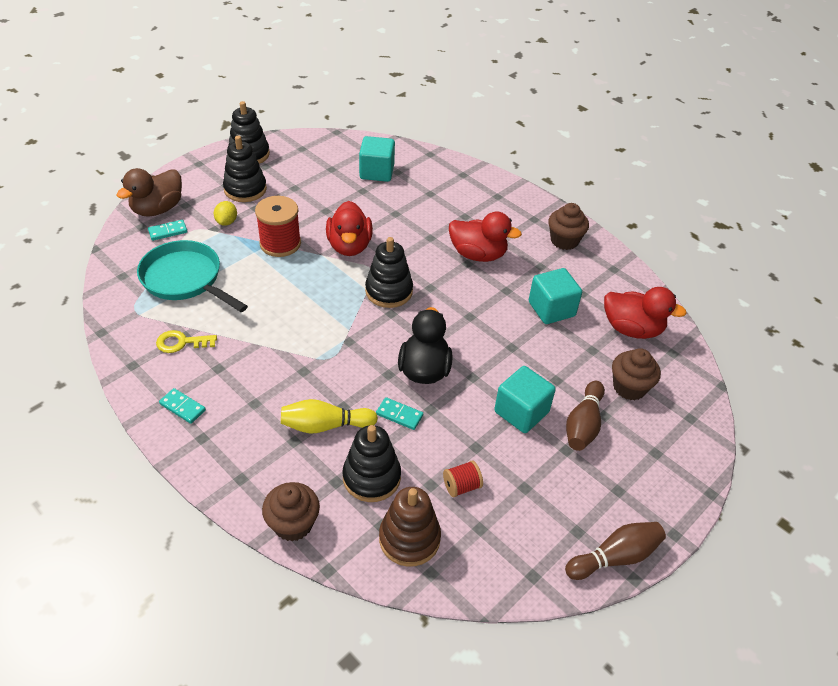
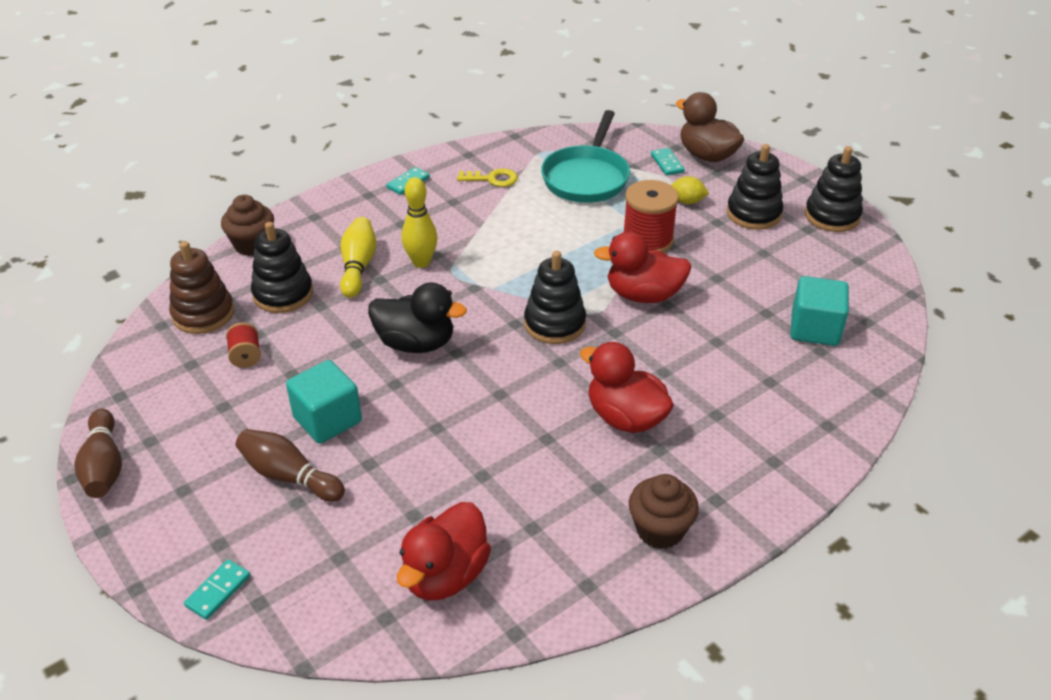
camera: 100 degrees right, 5 degrees down
turquoise pan [137,240,248,312] -> turquoise pan turned 150 degrees clockwise [541,110,630,203]
yellow key [156,330,217,353] -> yellow key turned 90 degrees clockwise [457,168,518,187]
turquoise domino [376,397,423,430] -> turquoise domino moved to [184,559,251,620]
red duck [449,211,522,262] -> red duck turned 105 degrees clockwise [580,342,674,433]
turquoise cube [529,268,582,324] -> none
brown cupcake [612,348,661,400] -> none
none -> yellow bowling pin [402,177,437,268]

